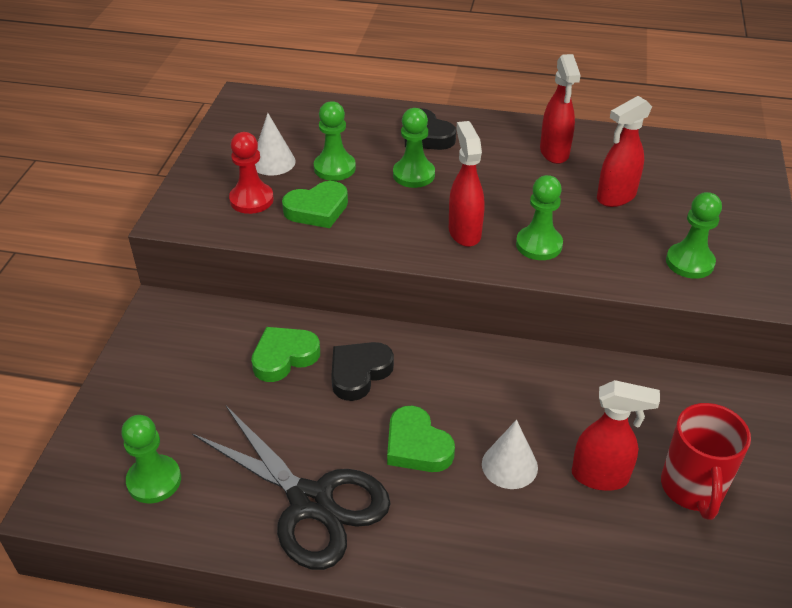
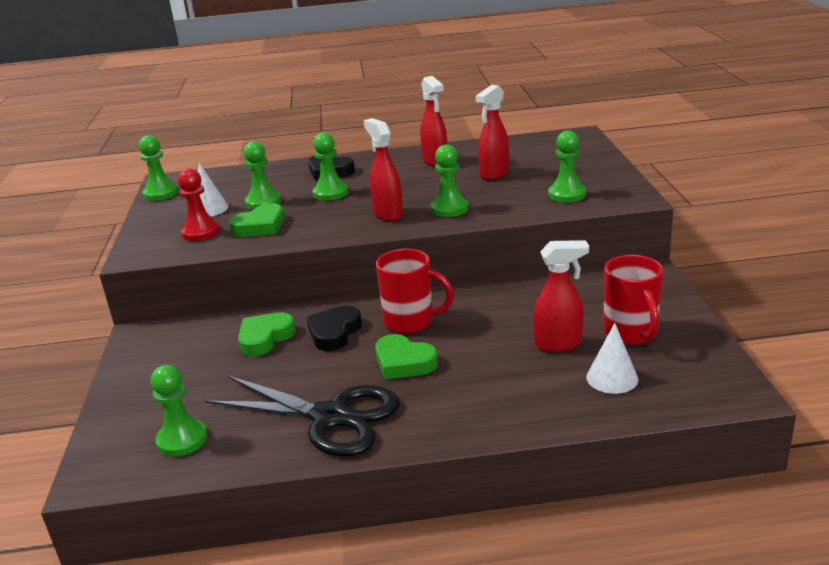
camera: 15 degrees left, 15 degrees down
white cone [482,420,538,489] -> white cone moved to [586,323,638,394]
none -> green pawn [139,135,178,201]
none -> red mug [376,249,454,334]

